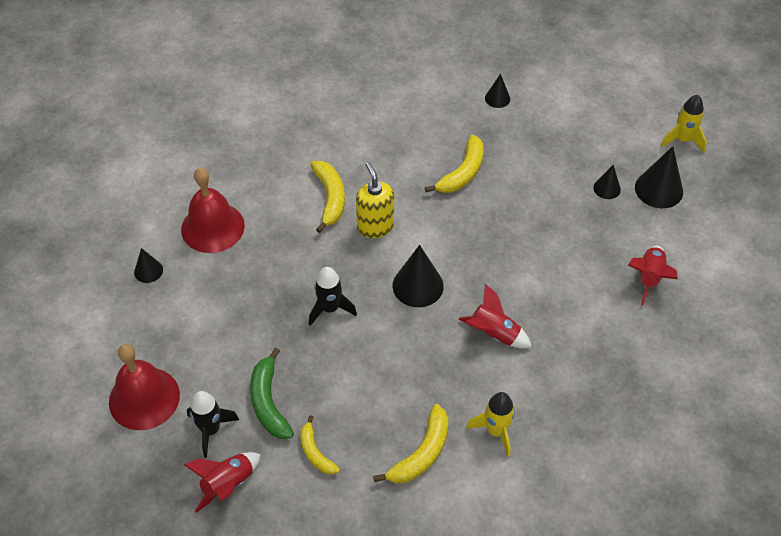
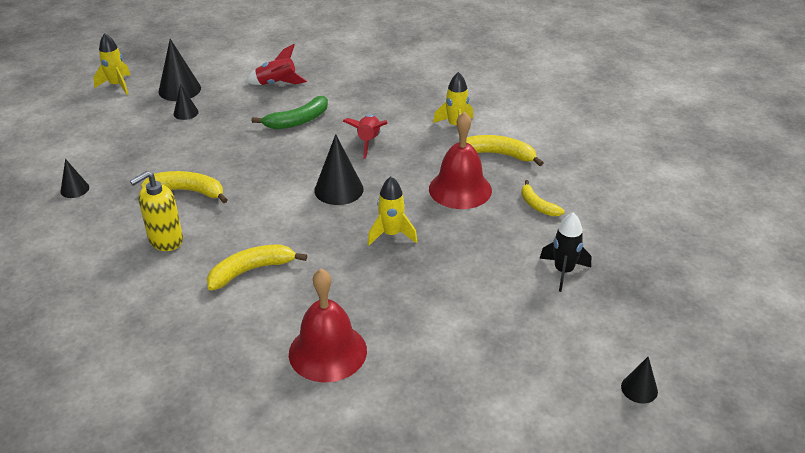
camera: 110 degrees left, 15 degrees down
red bell [109,344,180,430] -> red bell moved to [429,111,492,209]
black cone [134,248,163,283] -> black cone moved to [621,356,658,403]
red rocket [184,452,261,513] -> none
green banana [250,348,294,439] -> green banana moved to [252,96,328,129]
yellow banana [300,415,340,475] -> yellow banana turned 105 degrees clockwise [521,180,565,216]
black rocket [309,267,357,326] -> yellow rocket [367,176,417,246]
yellow soap dispenser [356,162,394,238] -> yellow soap dispenser moved to [130,171,183,251]

